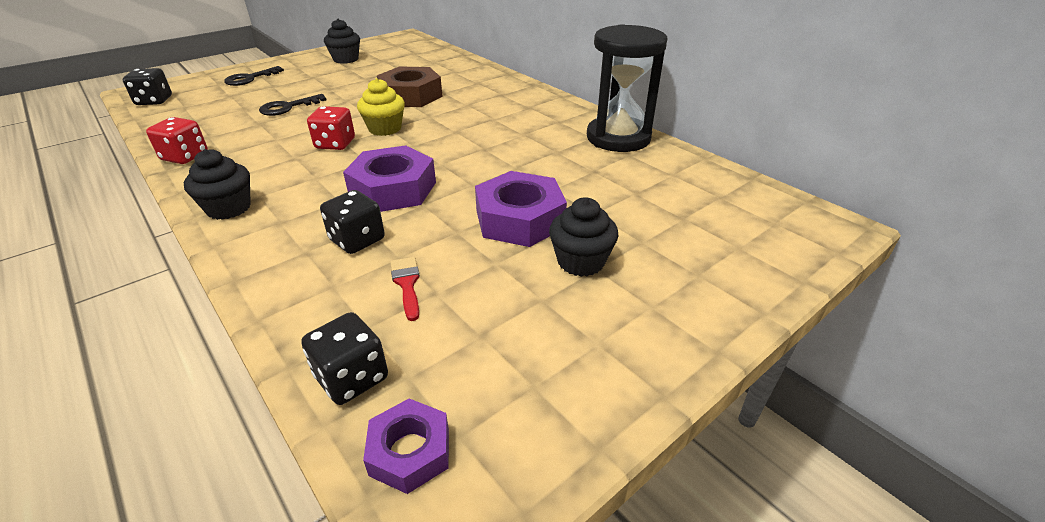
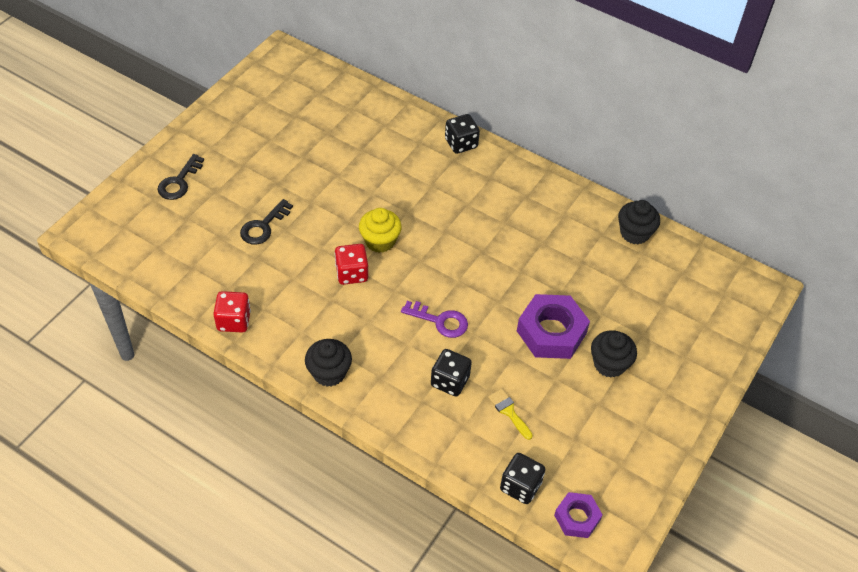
camera: 20 degrees left, 15 degrees up
black dice [123,68,172,105] -> black dice moved to [445,114,480,154]
black cupcake [324,19,360,64] -> black cupcake moved to [618,200,660,244]
purple nut [343,145,436,212] -> purple key [401,301,468,338]
brown nut [377,66,443,107] -> none
red brush [390,257,420,321] -> yellow brush [488,389,533,440]
black hourglass [587,24,667,152] -> none

